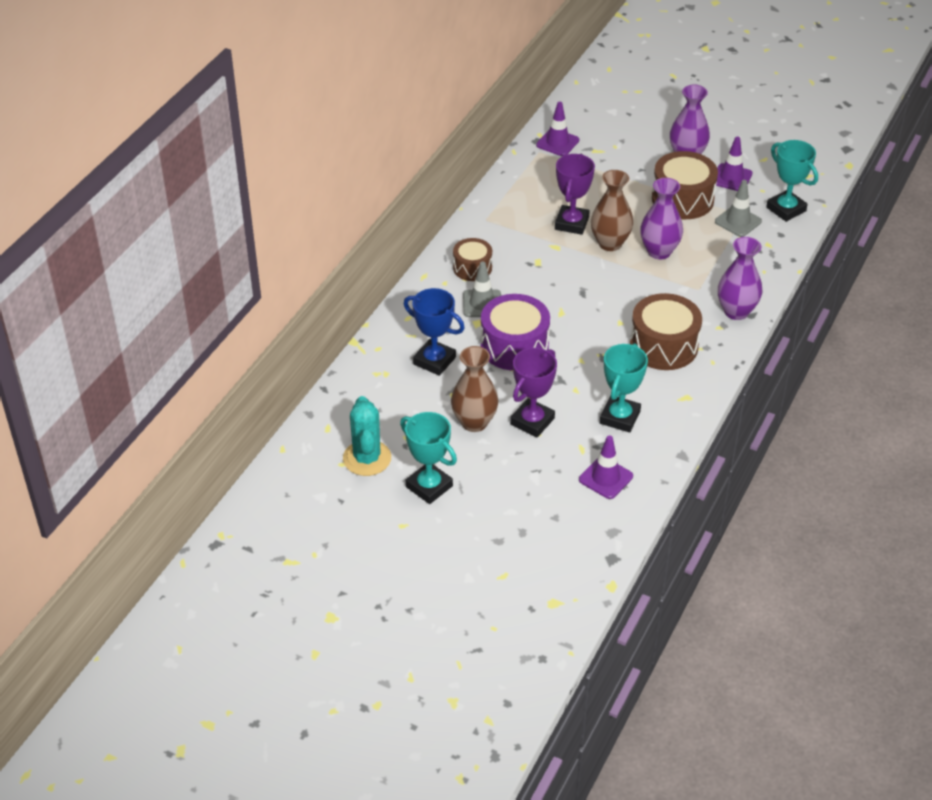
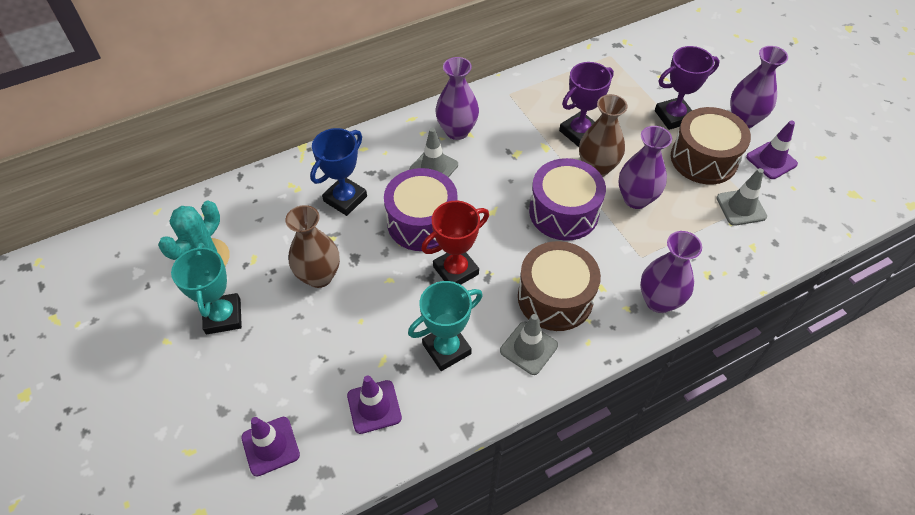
camera: 35 degrees right, 10 degrees up
blue trophy [404,288,465,376] -> blue trophy turned 60 degrees clockwise [310,128,367,216]
brown drum [453,238,492,281] -> purple vase [436,57,479,140]
purple trophy [510,348,557,437] -> purple trophy moved to [655,46,720,130]
purple traffic cone [536,102,579,156] -> purple traffic cone moved to [241,417,300,477]
turquoise trophy [766,140,818,222] -> none
none -> red trophy [421,201,489,285]
none -> grey traffic cone [500,314,558,375]
none -> purple drum [529,158,606,241]

